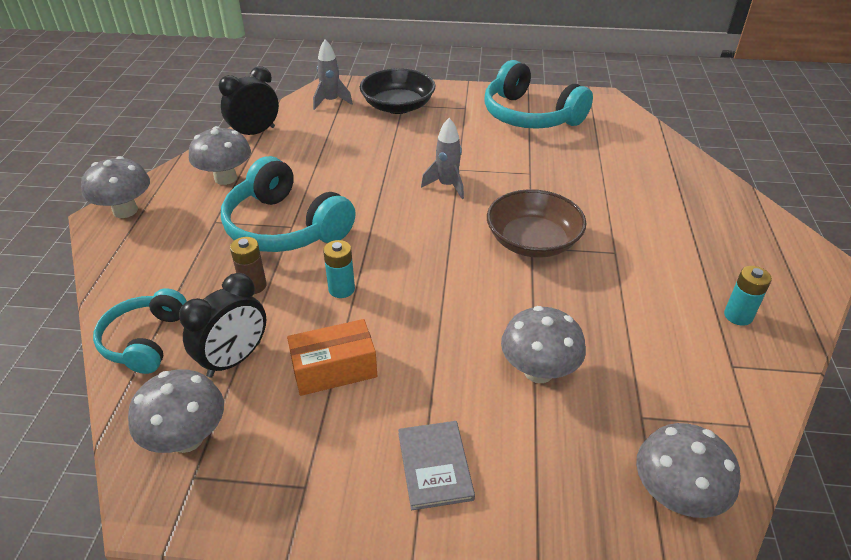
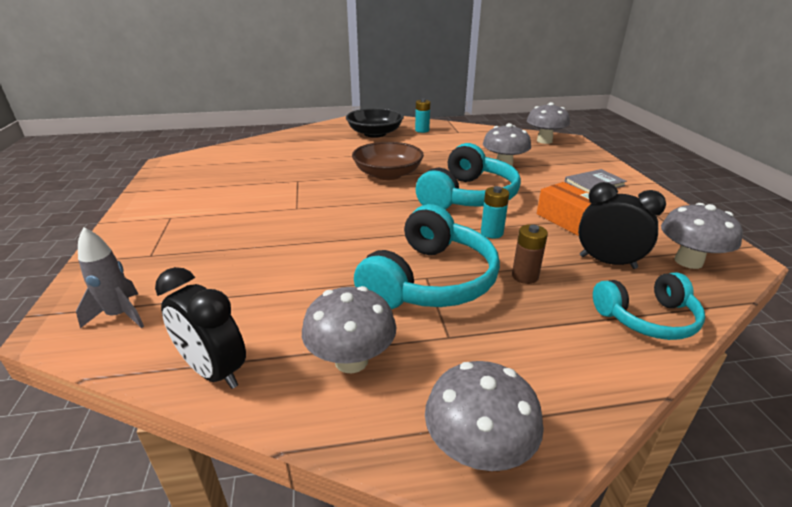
camera: 105 degrees left, 10 degrees down
black bowl [360,68,435,114] -> black bowl moved to [346,108,404,138]
grey rocket [421,118,464,199] -> none
turquoise headphones [484,60,593,129] -> turquoise headphones moved to [416,143,521,210]

